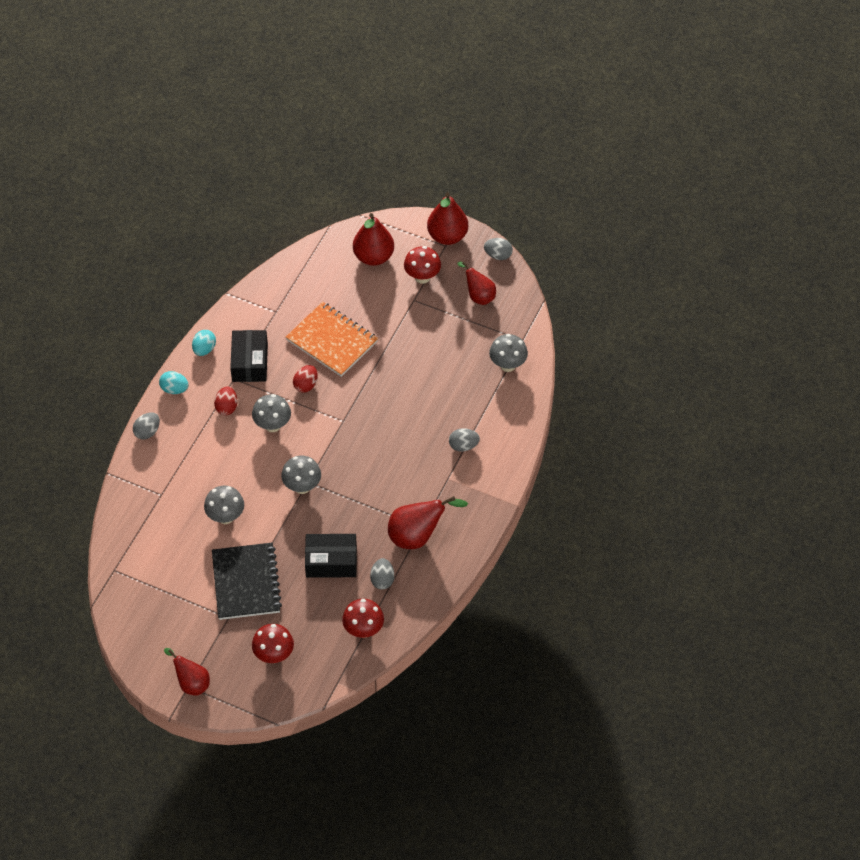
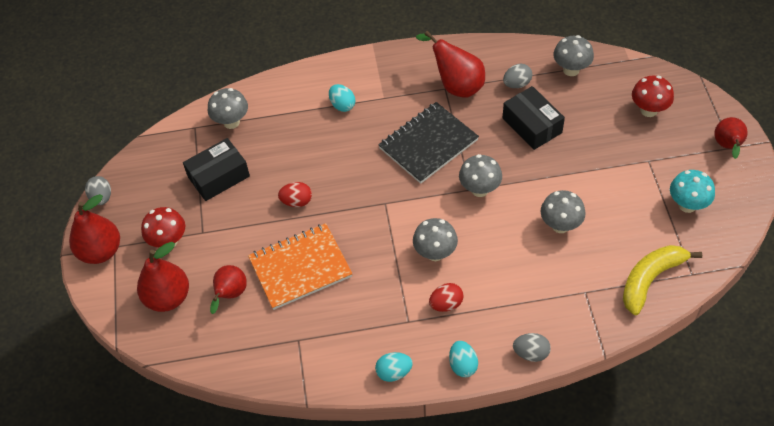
camera: 120 degrees left, 0 degrees up
black notebook [212,543,282,620] -> black notebook moved to [378,102,479,184]
black box [230,330,268,382] -> black box moved to [183,138,250,201]
orange notebook [286,302,378,377] -> orange notebook turned 60 degrees clockwise [248,223,353,310]
red egg [293,365,318,393] -> red egg moved to [278,182,312,207]
red mushroom [342,599,384,638] -> grey mushroom [553,35,594,76]
grey egg [449,428,480,452] -> turquoise egg [329,84,355,112]
red pear [457,262,496,305] -> red pear moved to [210,265,247,314]
none -> yellow banana [623,245,702,315]
none -> turquoise mushroom [670,170,715,213]

